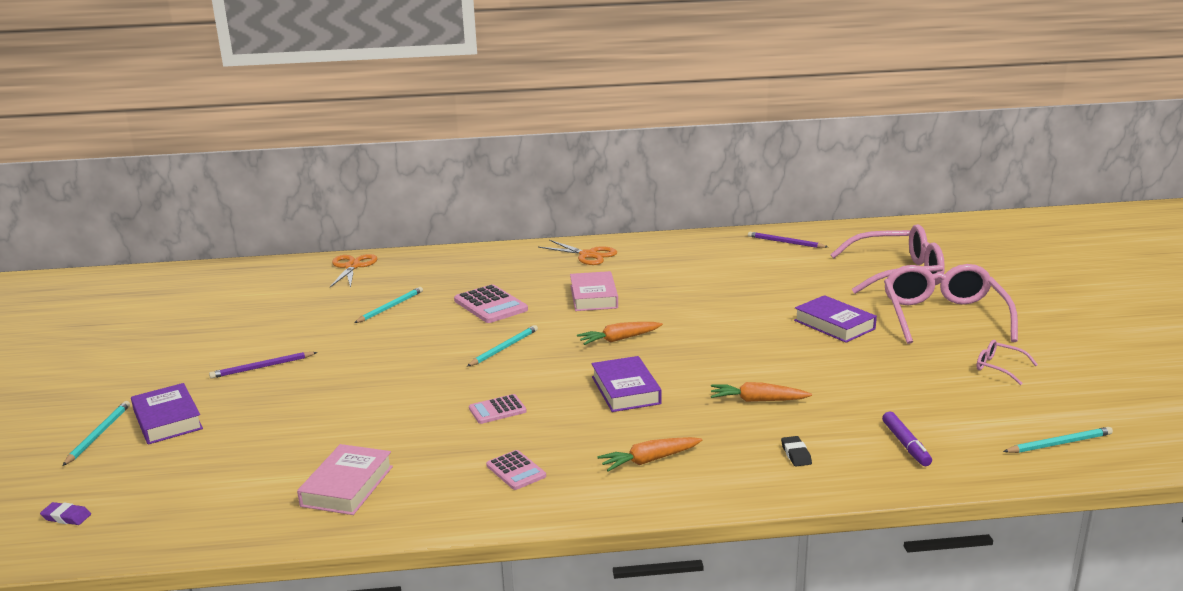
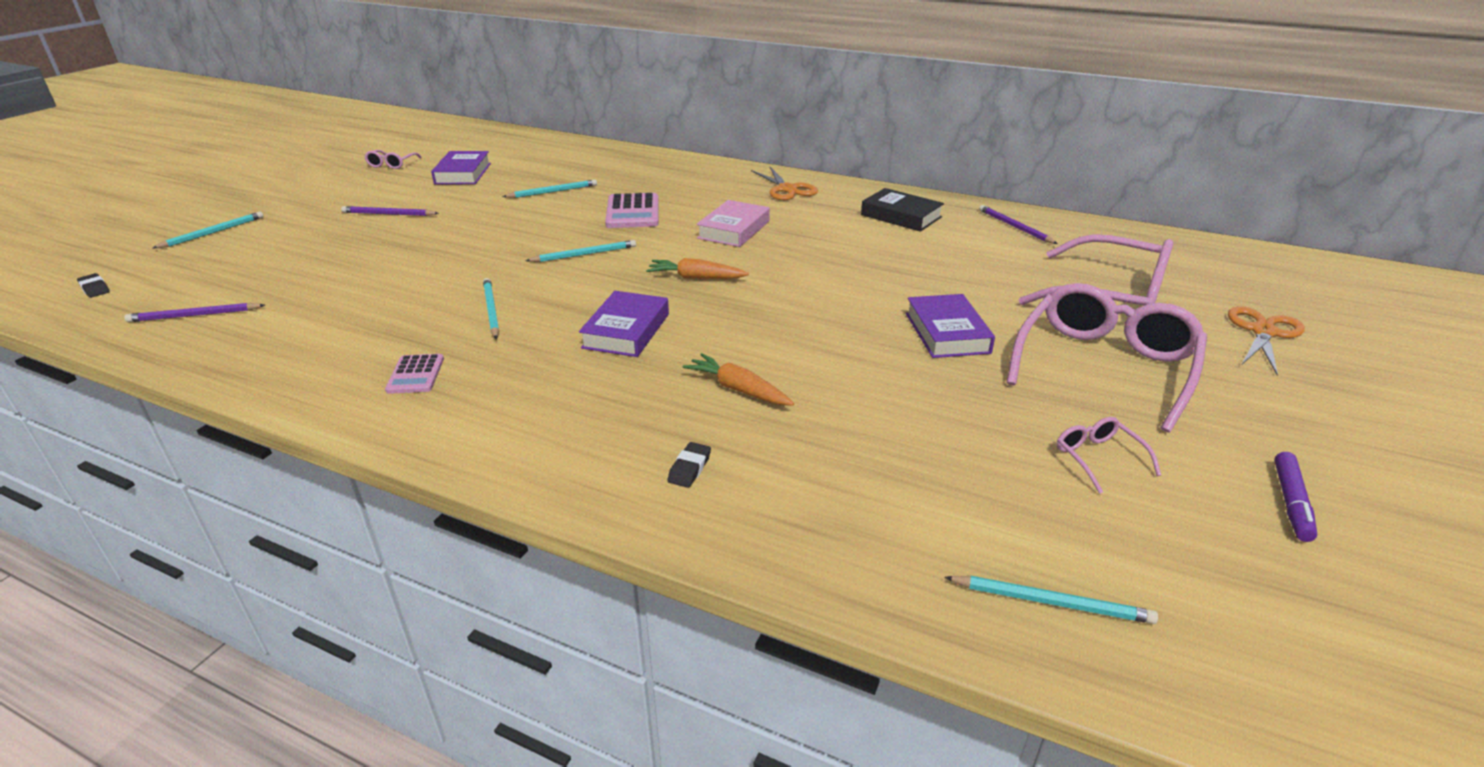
camera: 30 degrees right, 10 degrees up
purple eraser [40,502,91,525] -> black eraser [77,273,110,298]
purple book [131,383,203,445] -> purple book moved to [431,151,491,184]
pink book [297,444,393,515] -> none
orange scissors [330,254,377,288] -> orange scissors moved to [1228,306,1305,375]
pink calculator [469,394,527,424] -> turquoise pencil [483,278,499,339]
orange carrot [597,437,703,472] -> none
purple marker [882,412,932,466] -> purple marker moved to [1274,452,1317,542]
none -> purple pencil [124,303,265,322]
none -> pink glasses [364,150,422,169]
none -> black book [861,188,944,232]

